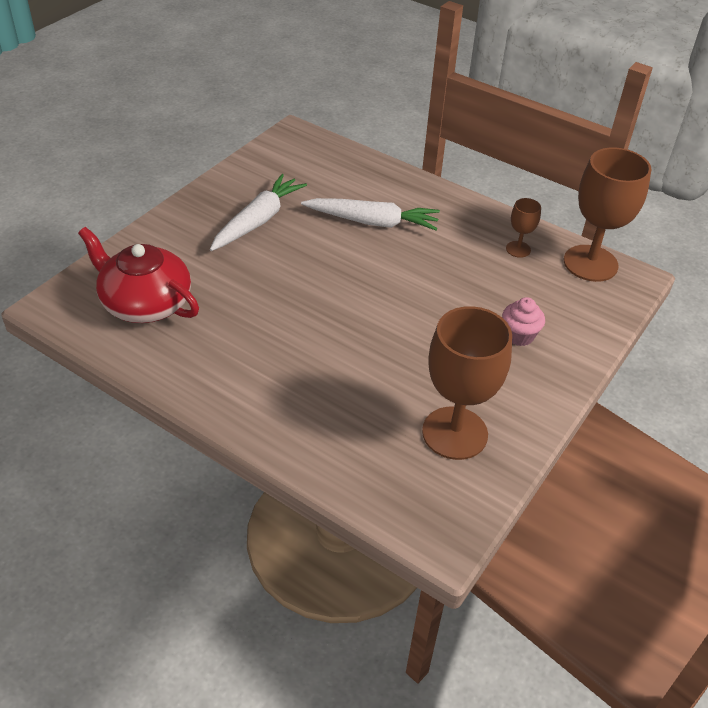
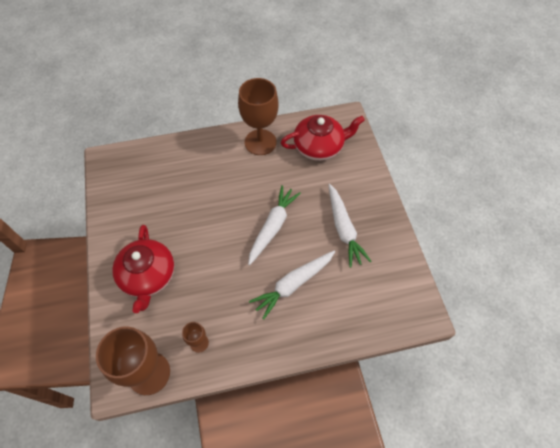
camera: 135 degrees right, 15 degrees up
brown goblet [422,306,512,460] -> brown goblet moved to [238,78,278,155]
pink cupcake [502,297,545,346] -> red teapot [112,225,174,313]
none -> white carrot [248,185,301,265]

